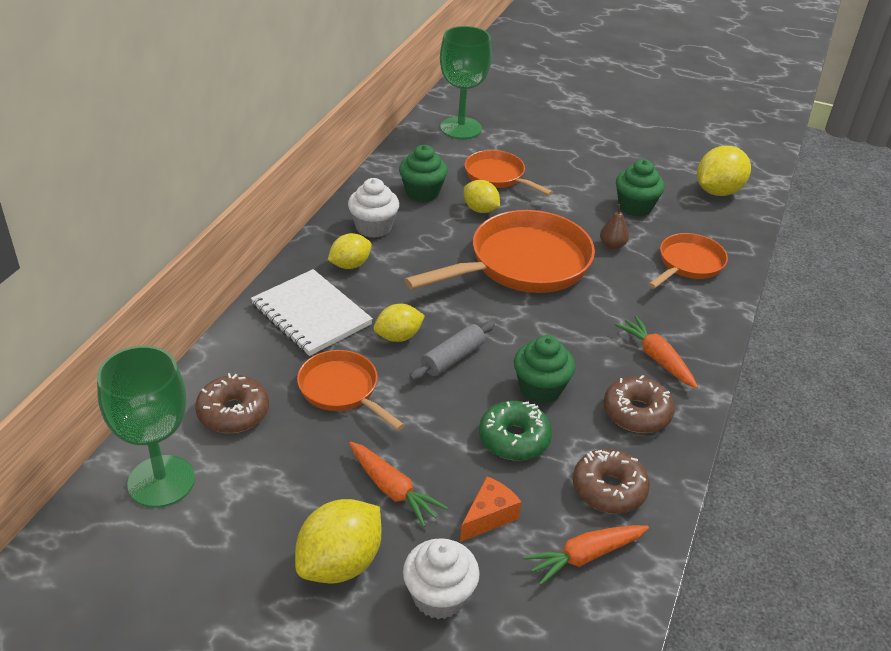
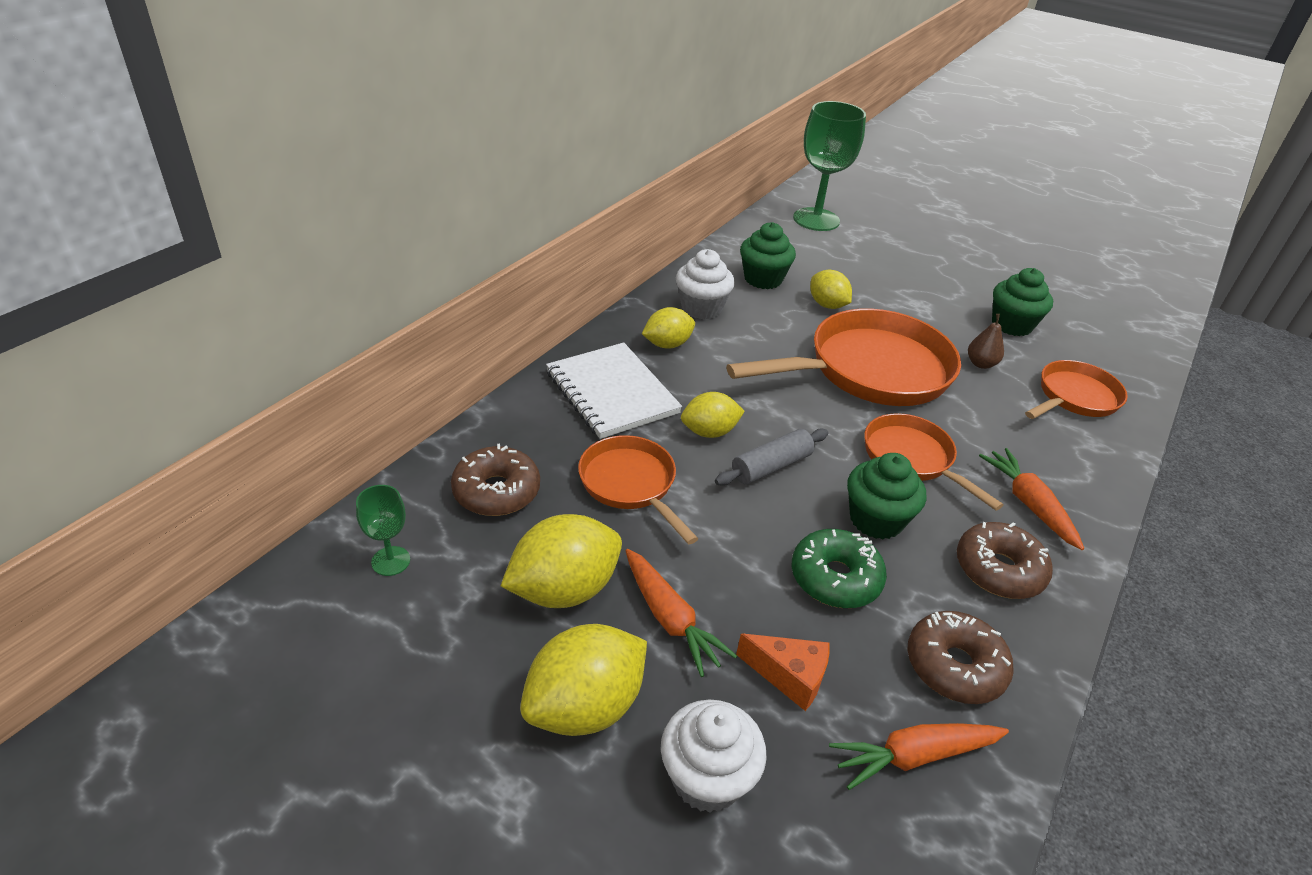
camera: 10 degrees right, 0 degrees up
green goblet [97,346,195,508] -> green goblet [356,485,410,576], size x0.47
orange cheese [460,476,521,542] -> orange cheese turned 60 degrees clockwise [736,634,830,711]
orange pan [465,150,553,196] -> orange pan moved to [864,413,1003,510]
yellow lemon [697,146,751,196] -> yellow lemon moved to [501,514,622,608]

